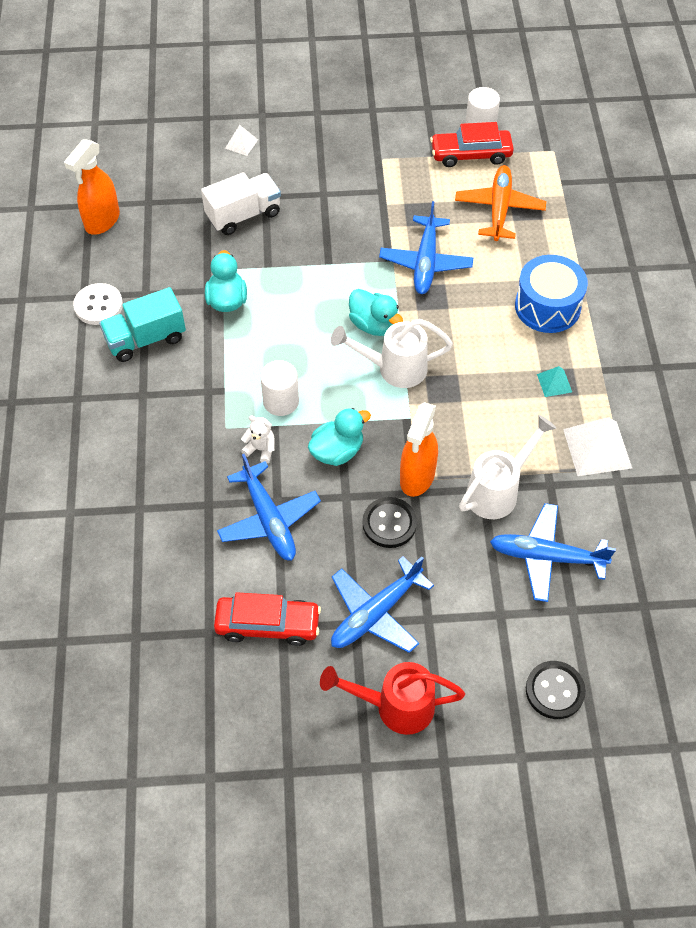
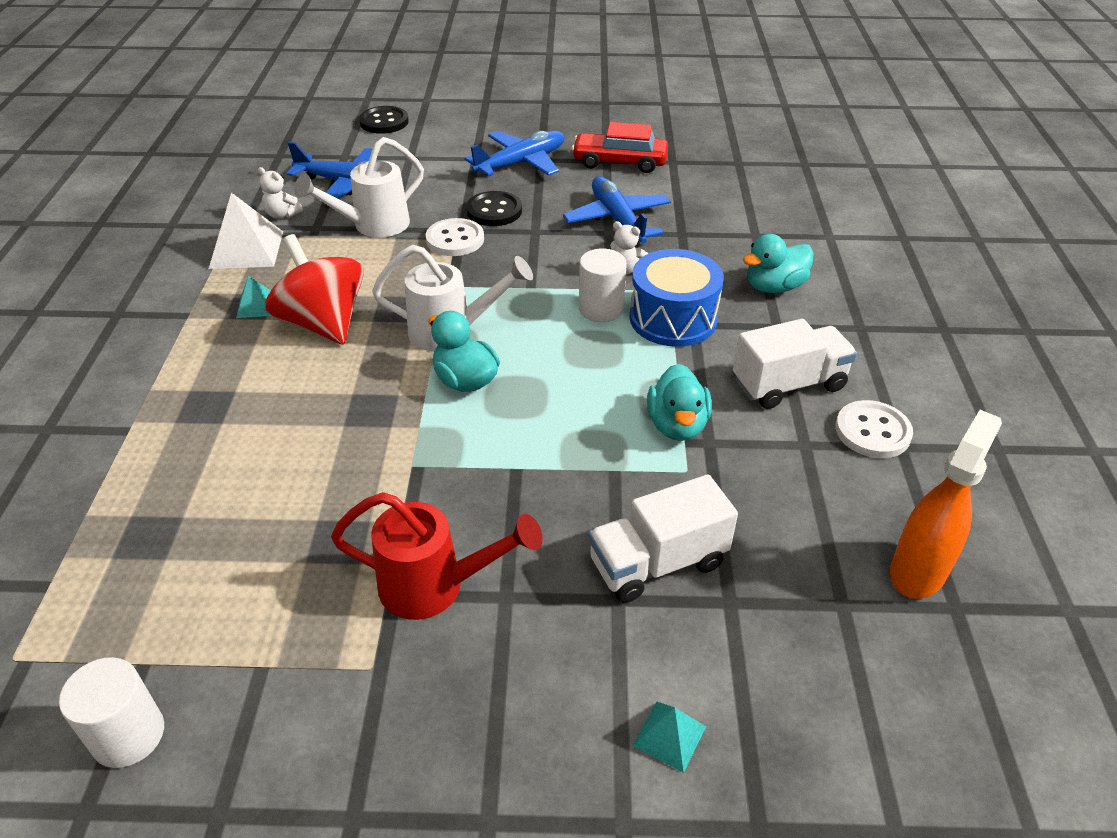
camera: 175 degrees left, 15 degrees down
turquoise truck [99,287,186,362] -> white truck [733,319,857,409]
white pyramid [225,125,258,156] -> turquoise pyramid [632,701,706,773]
turquoise duck [308,408,371,466] -> turquoise duck moved to [743,234,814,293]
red watering can [320,662,465,735] -> red watering can moved to [331,492,543,620]
blue plane [379,201,474,294] -> none
orange spray bottle [400,402,438,497] -> white button [426,218,484,256]
red car [430,122,514,167] -> none
orange plane [455,165,546,241] -> none
blue drum [515,255,588,333] -> blue drum moved to [629,249,724,347]
none -> white teddy bear [258,167,303,218]
none -> red spinning top [265,234,364,345]

